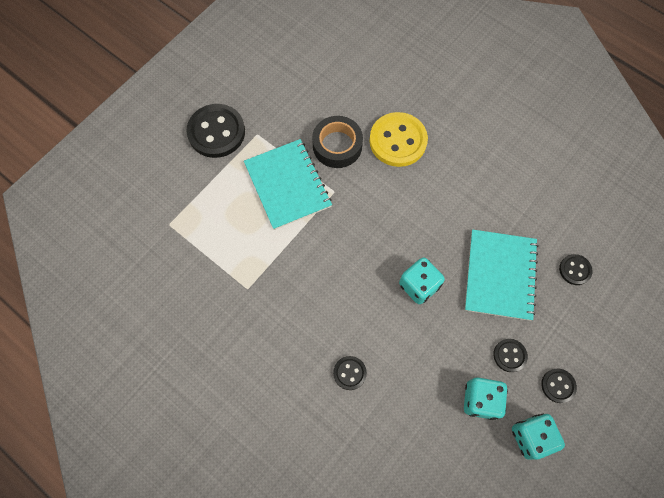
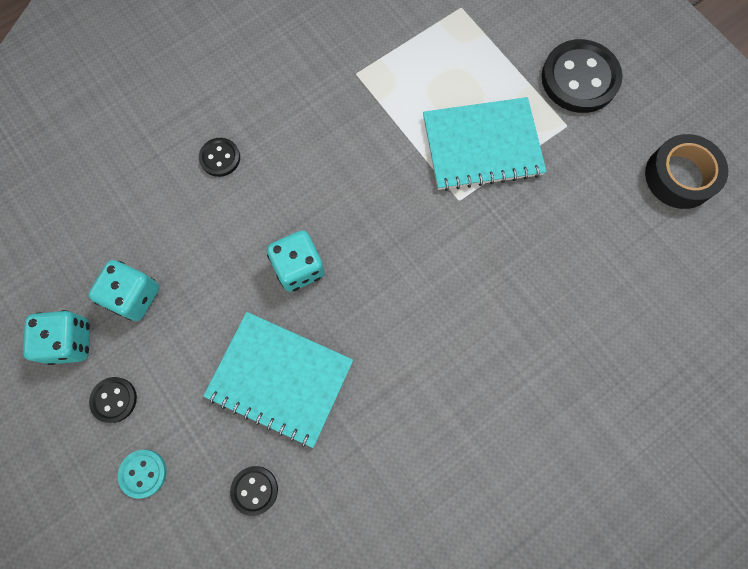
camera: 105 degrees right, 5 degrees up
black tape [312,116,363,168] -> black tape moved to [645,134,728,209]
yellow button [369,112,428,167] -> none
black button [493,339,528,372] -> none
none -> turquoise button [118,450,166,499]

